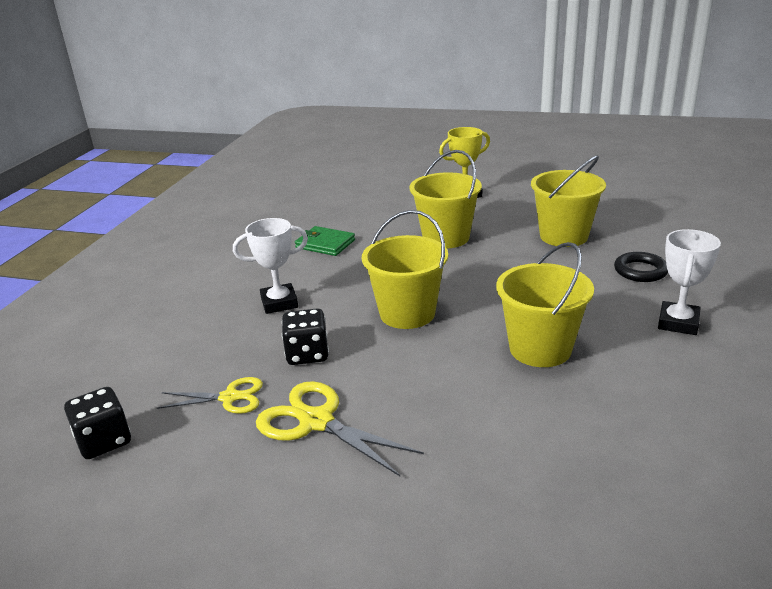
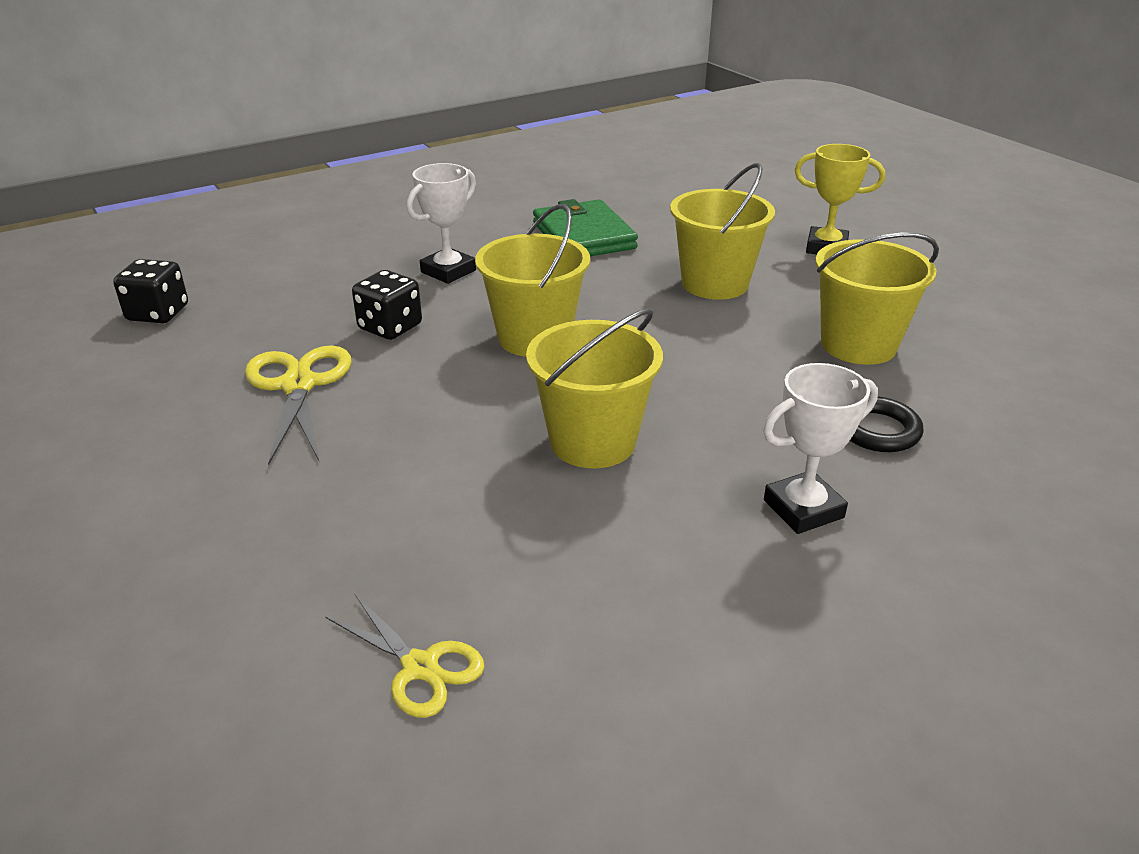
camera: 40 degrees right, 5 degrees up
yellow scissors [157,377,263,414] -> yellow scissors moved to [325,595,485,718]
white trophy [233,218,308,314] -> white trophy turned 75 degrees counterclockwise [407,163,476,284]
green wallet [295,226,355,256] -> green wallet [533,199,638,256], size x1.52

